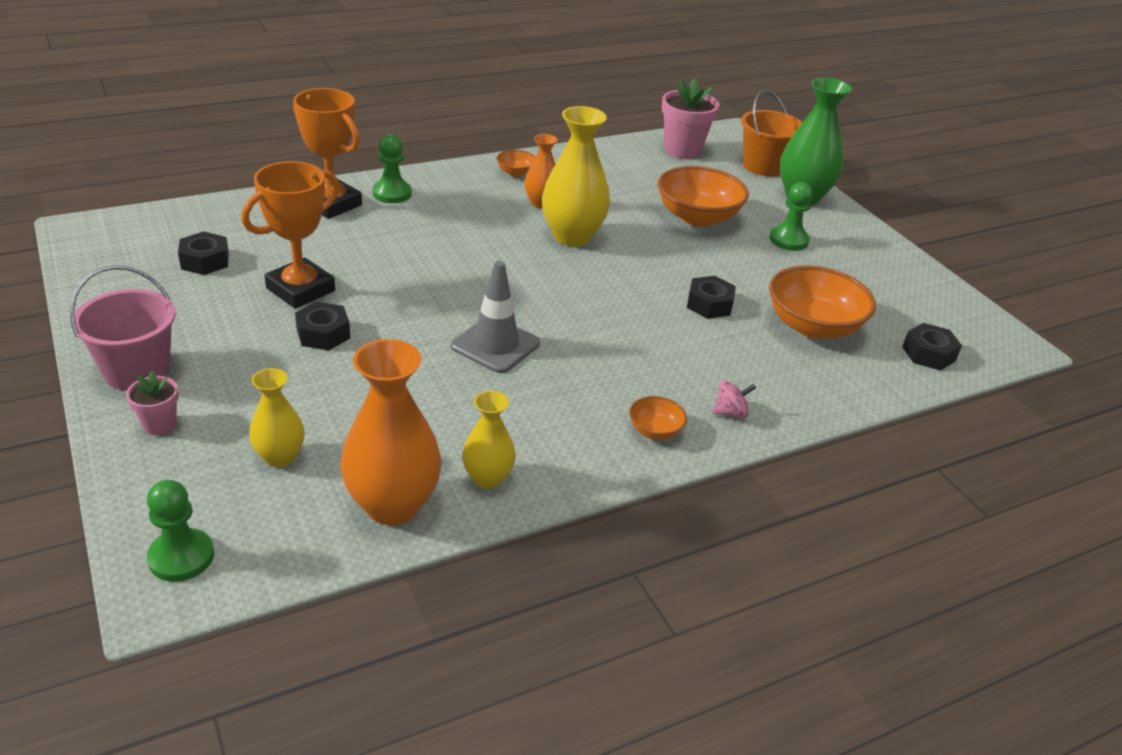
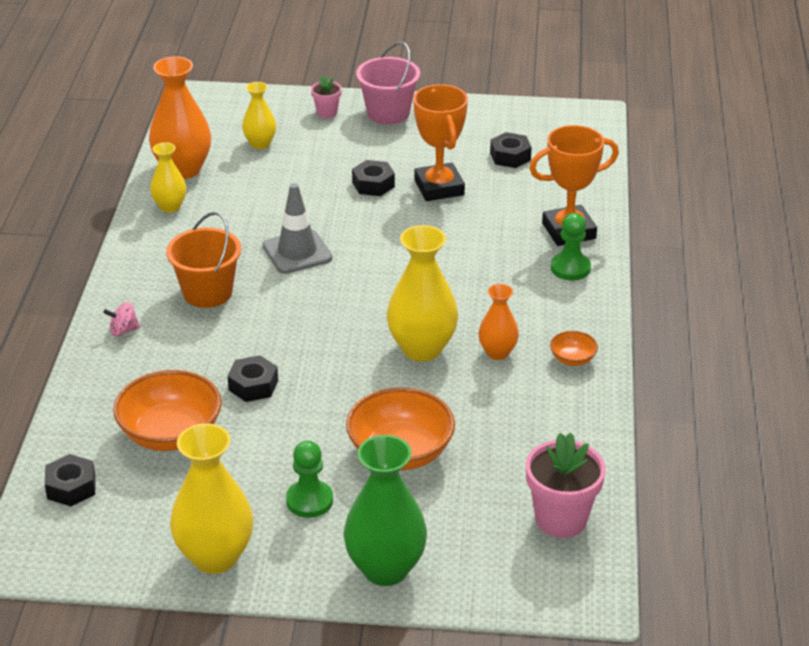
camera: 125 degrees right, 0 degrees up
green pawn [147,480,214,582] -> none
orange bowl [629,396,687,440] -> none
pink spinning top [712,380,756,418] -> pink spinning top turned 60 degrees clockwise [103,302,140,336]
orange bucket [741,90,803,176] -> orange bucket moved to [166,212,241,308]
none -> yellow vase [170,423,254,574]

